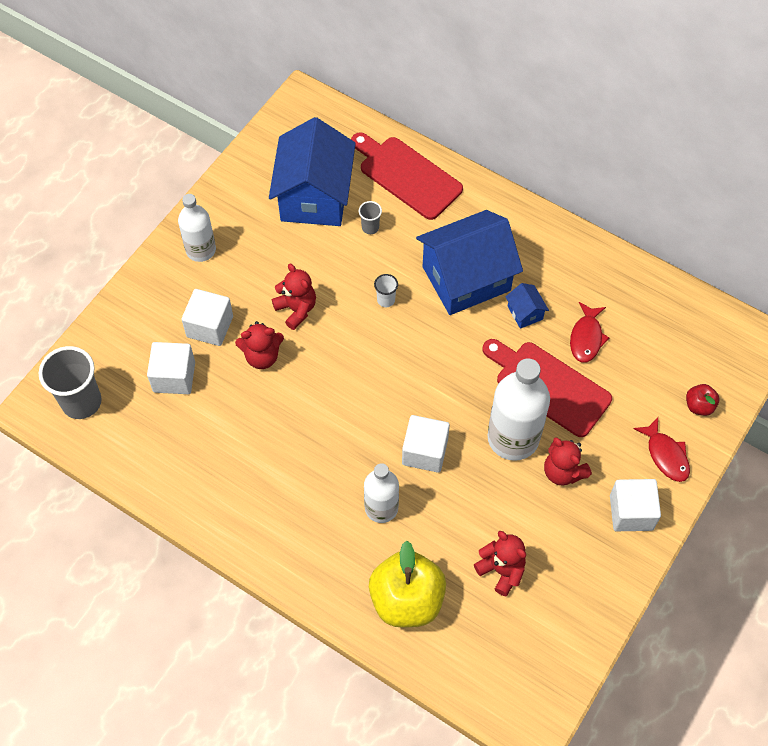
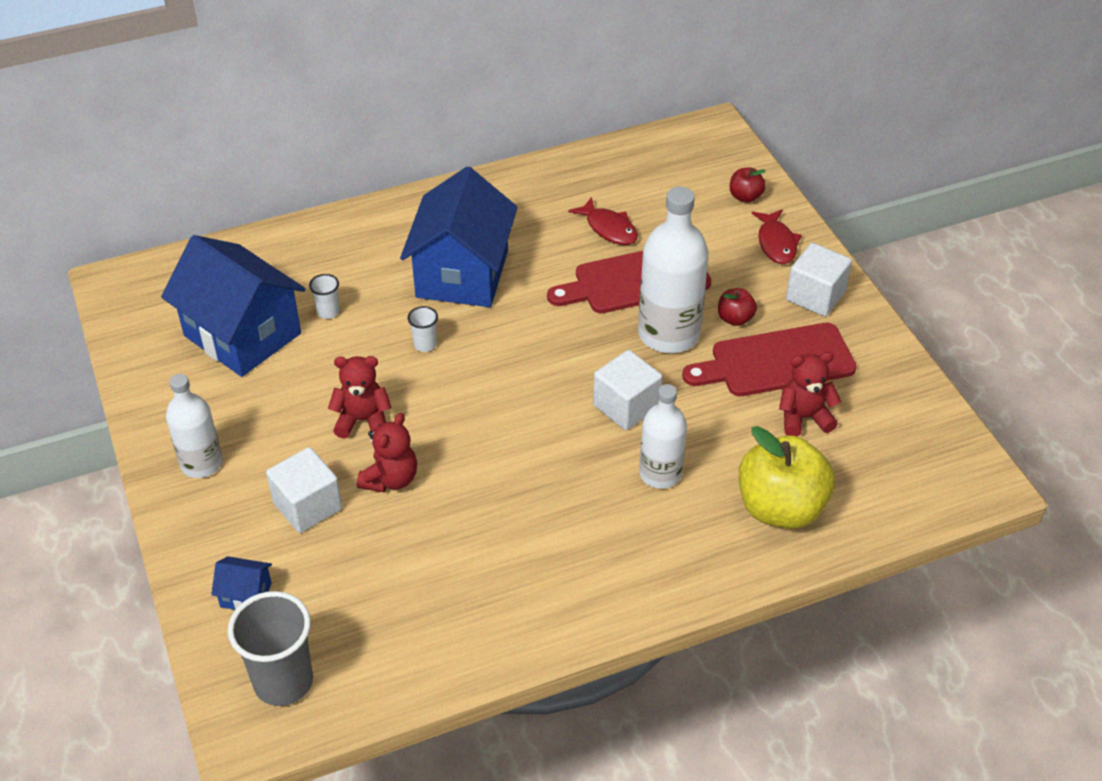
camera: 55 degrees left, 15 degrees down
white cube [147,342,195,394] -> none
red cutting board [351,132,463,220] -> red cutting board moved to [682,323,857,396]
grey cup [359,201,382,234] -> white cup [309,274,339,319]
blue house [505,283,549,329] -> blue house moved to [211,556,272,610]
red teddy bear [544,437,592,485] -> red apple [718,288,757,326]
red fish [634,417,690,482] -> red fish turned 75 degrees clockwise [752,209,802,264]

